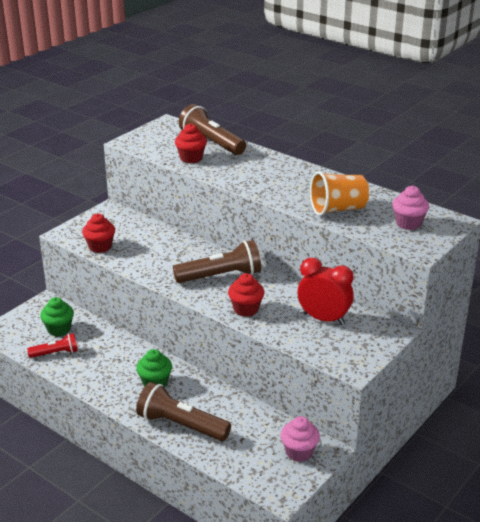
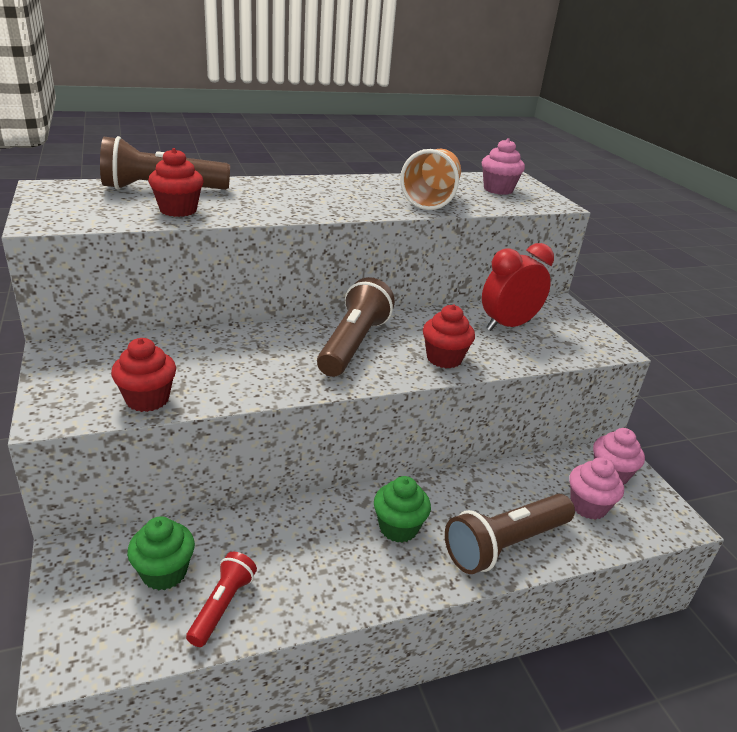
camera: 60 degrees left, 0 degrees up
none -> pink cupcake [569,457,624,520]

